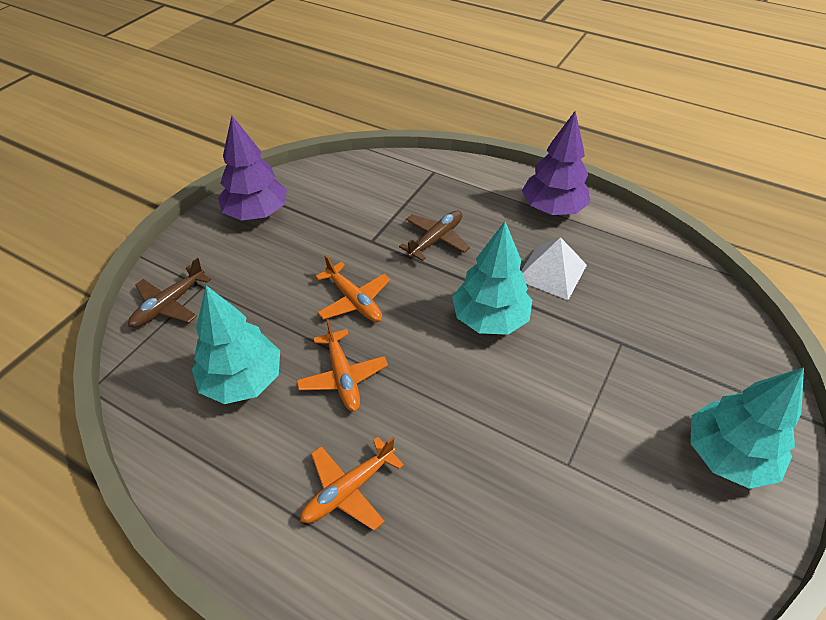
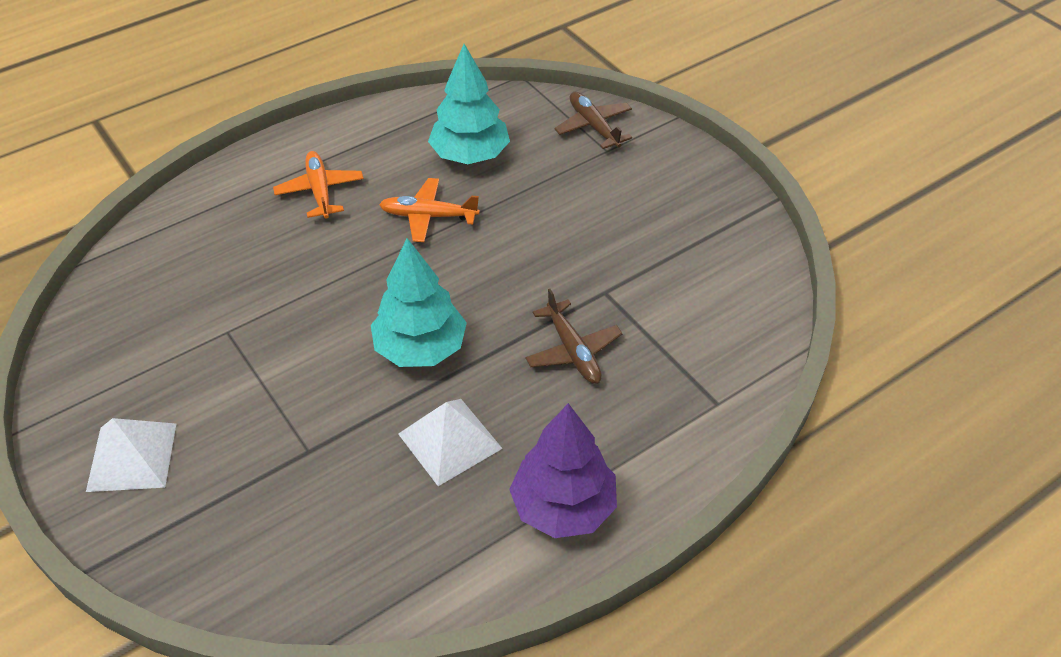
camera: 115 degrees right, 0 degrees up
purple tree [218,116,287,221] -> none
orange plane [316,255,390,322] -> none
turquoise tree [690,367,804,489] -> white pyramid [86,418,176,492]

